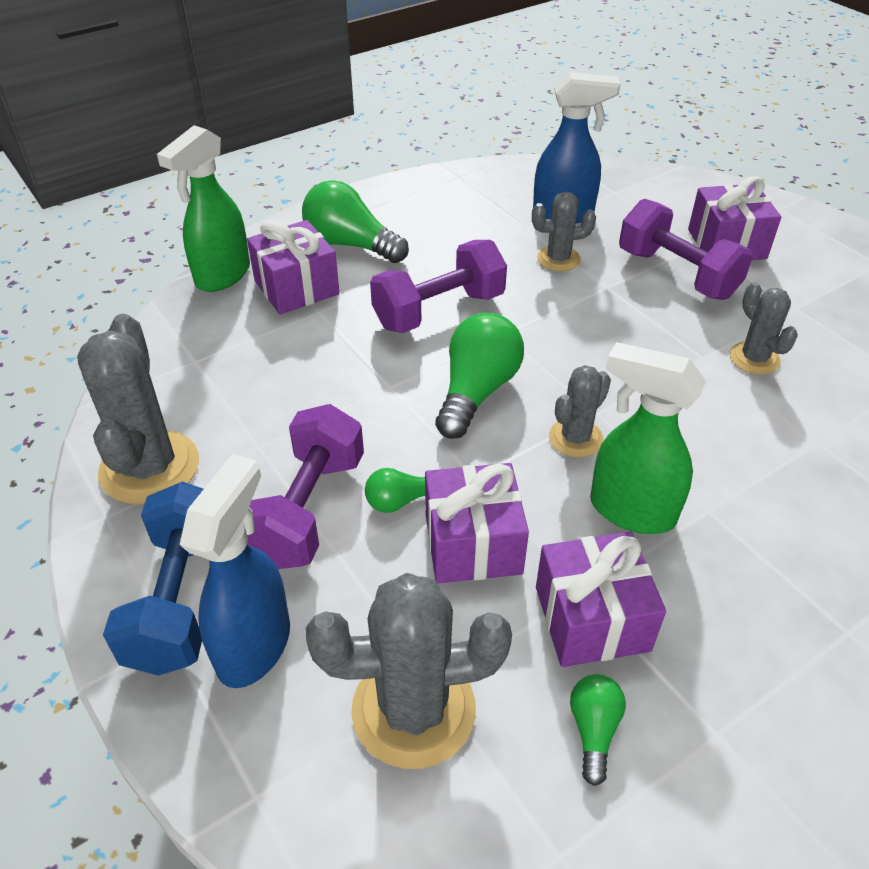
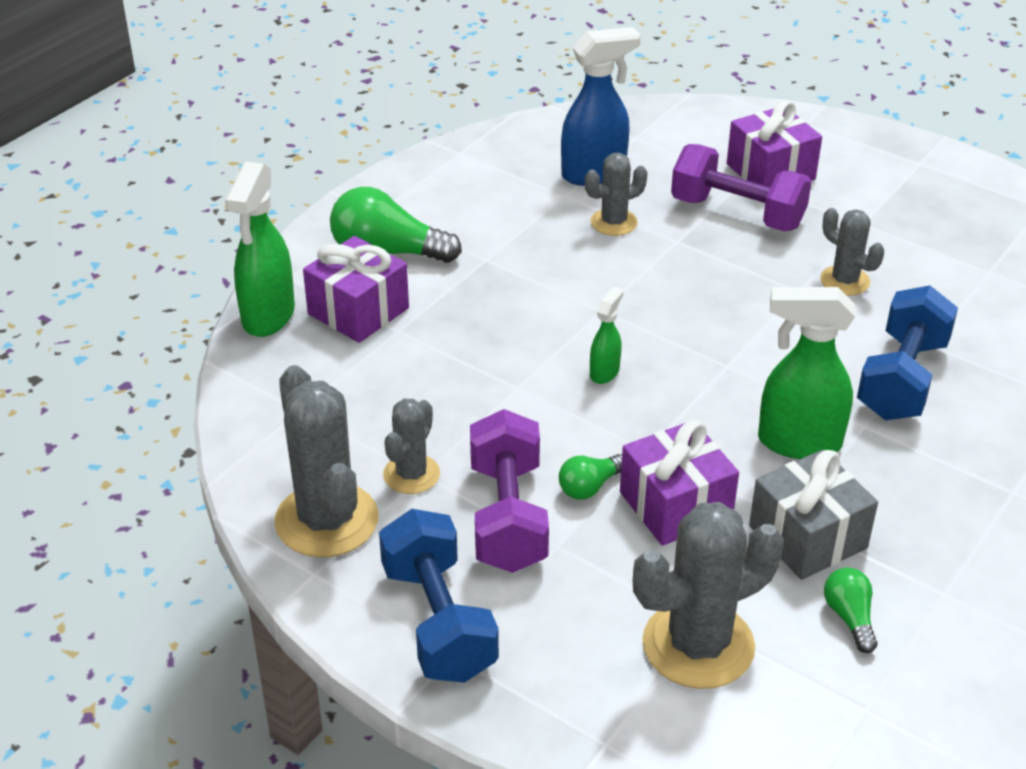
camera: 20 degrees left, 5 degrees down
blue spray bottle [179,454,290,688] -> none
purple dumbbell [370,240,507,333] -> none
green light bulb [435,313,524,439] -> green spray bottle [590,286,623,384]
purple gift [536,532,666,667] -> grey gift [749,450,878,580]
grey cactus [549,365,611,457] -> grey cactus moved to [383,399,440,494]
none -> blue dumbbell [857,285,958,420]

